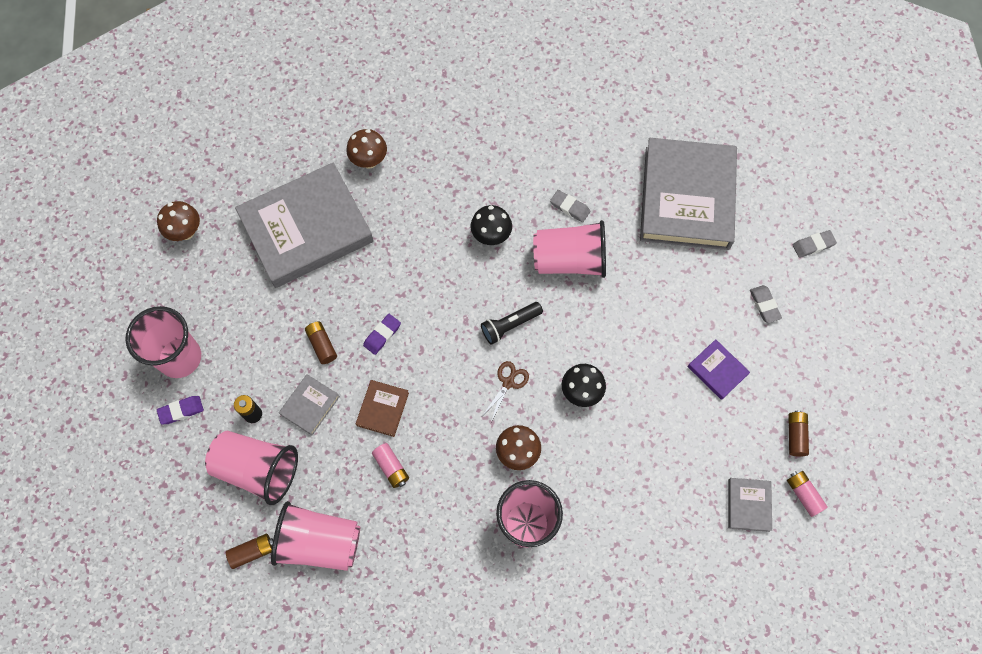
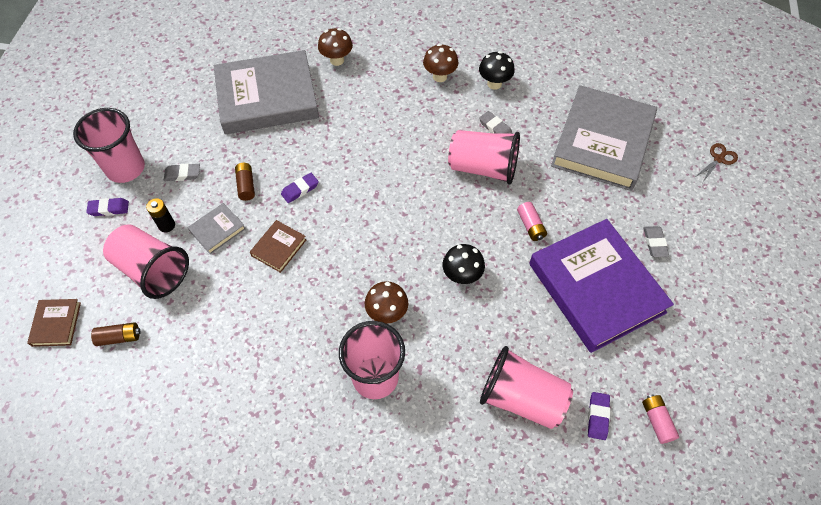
camera: 15 degrees right, 10 degrees down
brown mushroom [157,201,200,241] -> brown mushroom moved to [423,44,458,82]
pink cup [271,501,360,571] -> pink cup moved to [480,346,573,429]
pink battery [372,443,409,488] -> pink battery moved to [517,202,547,241]
black mushroom [470,205,512,245] -> black mushroom moved to [479,51,515,90]
black flashlight [481,302,543,345] -> none
brown scissors [483,361,529,422] -> brown scissors moved to [695,143,738,182]
purple book [688,339,750,400] -> purple book [529,219,674,353], size x2.41
grey book [728,478,772,532] -> purple eraser [588,392,610,440]
brown battery [788,411,809,457] -> none
grey eraser [793,230,837,258] -> grey eraser moved to [164,163,200,181]
none -> brown book [27,299,81,347]

